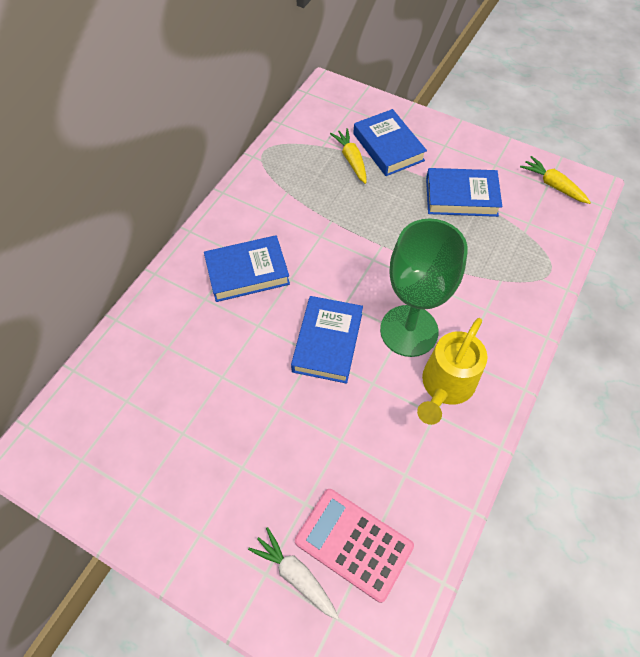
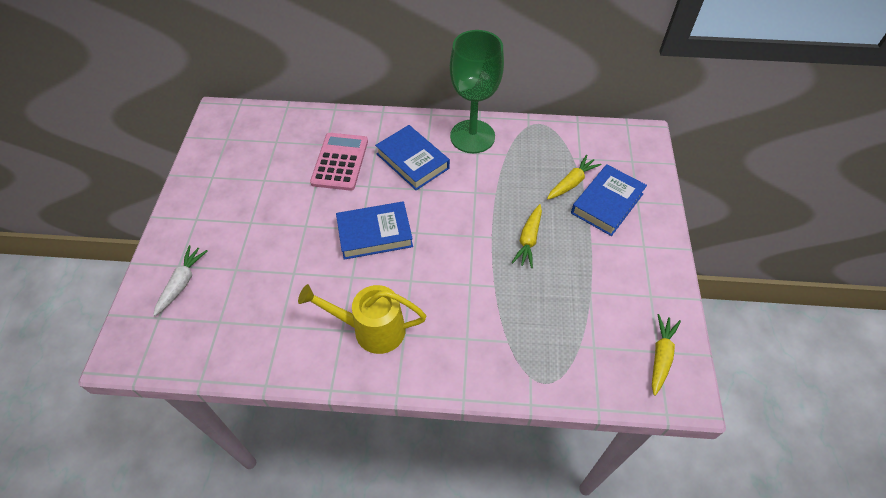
camera: 65 degrees right, 5 degrees down
pink calculator [295,489,414,603] -> pink calculator moved to [310,133,368,191]
green goblet [380,218,468,357] -> green goblet moved to [450,30,504,153]
blue book [426,168,502,217] -> none
none -> yellow carrot [512,204,542,268]

